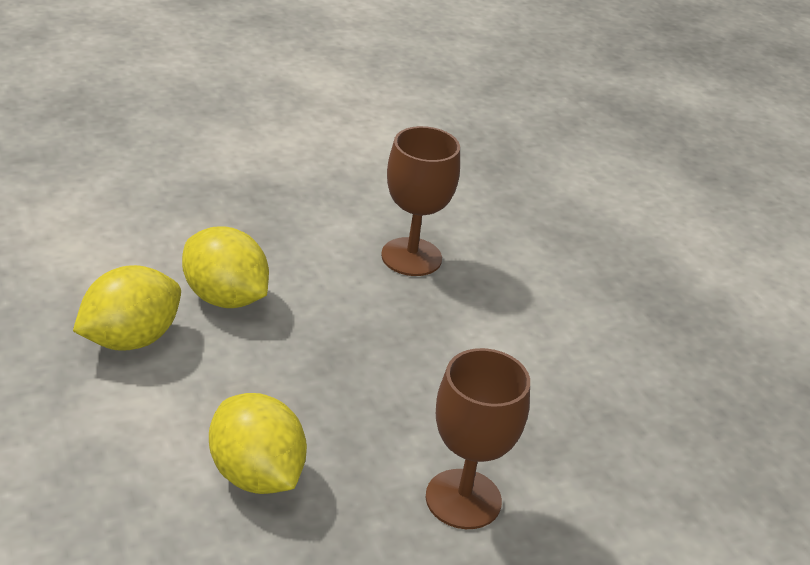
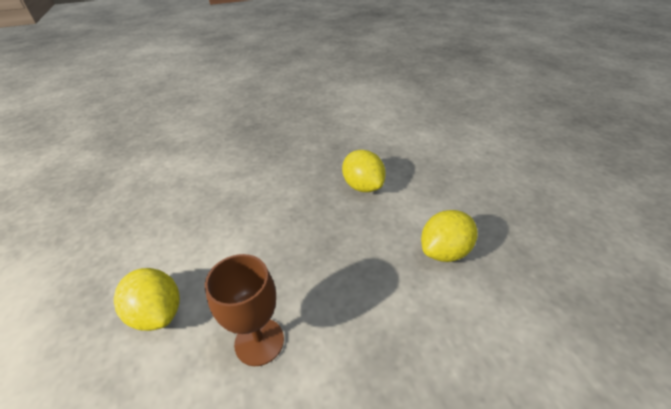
camera: 170 degrees left, 5 degrees up
yellow lemon [182,227,269,308] -> yellow lemon moved to [114,268,180,331]
brown goblet [426,348,530,529] -> none

